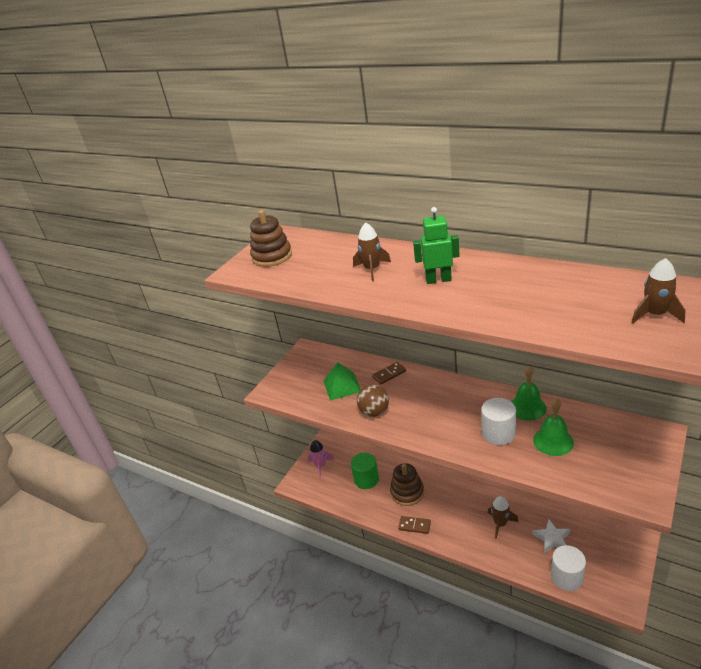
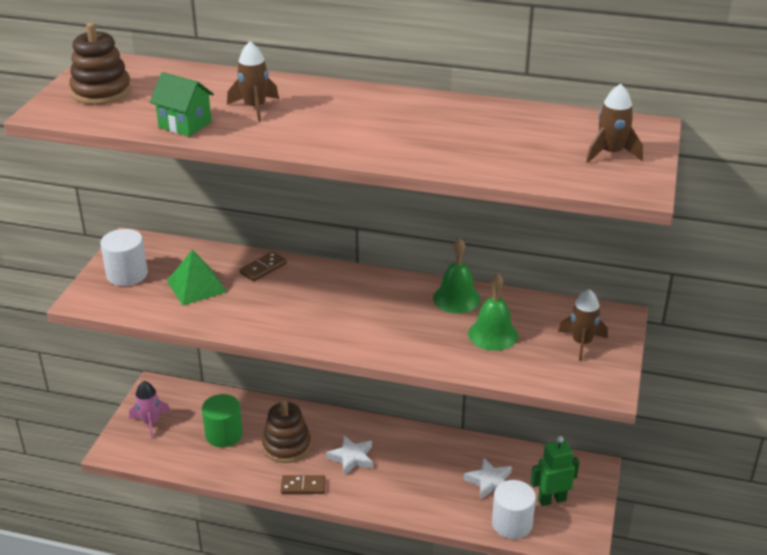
camera: 20 degrees left, 0 degrees up
brown ball [357,384,389,417] -> none
green robot [413,207,460,284] -> green robot moved to [531,436,579,506]
white cylinder [481,398,516,445] -> white cylinder moved to [100,229,148,286]
brown rocket [488,496,519,539] -> brown rocket moved to [558,289,608,361]
none -> green house [150,72,214,137]
none -> white star [326,436,373,476]

